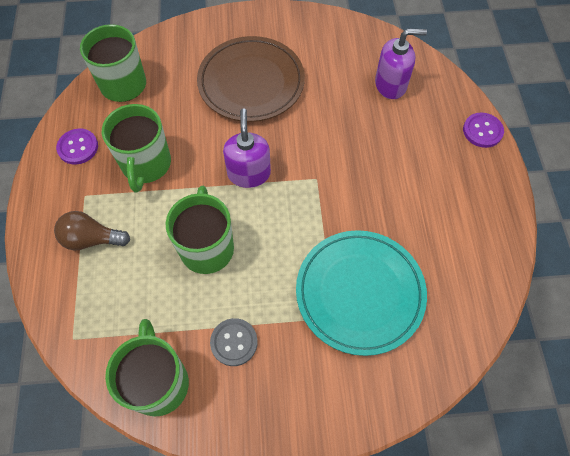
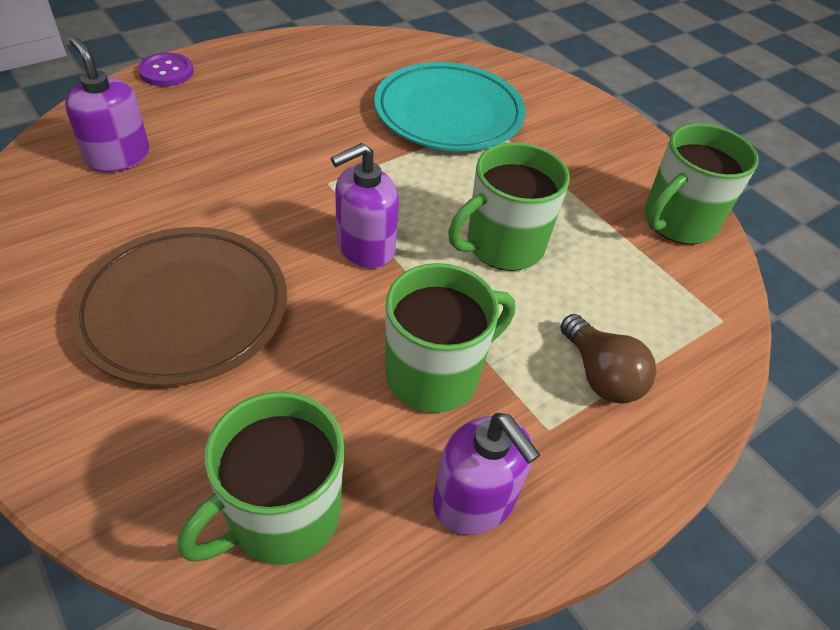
camera: 125 degrees left, 15 degrees down
purple button [56,129,98,165] -> purple soap dispenser [433,413,540,535]
grey button [210,318,258,366] -> none

